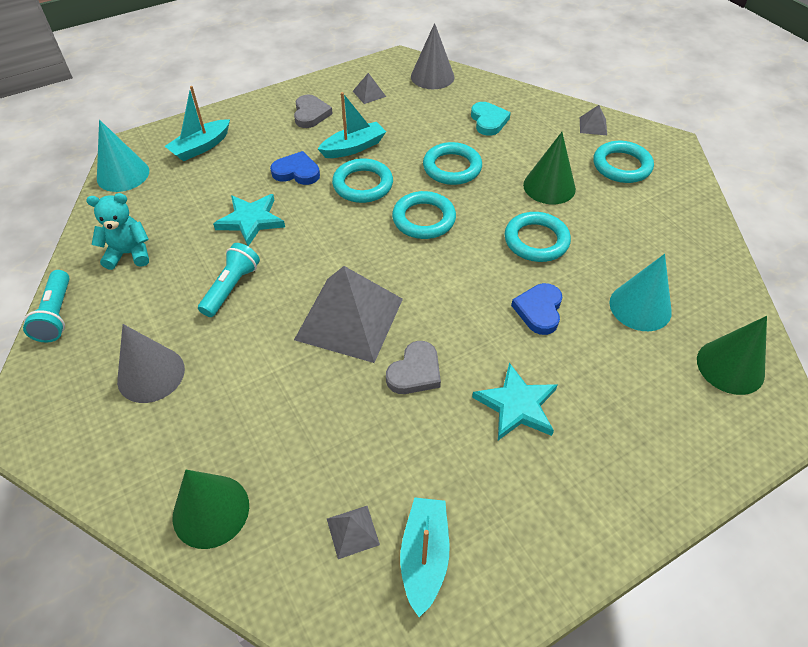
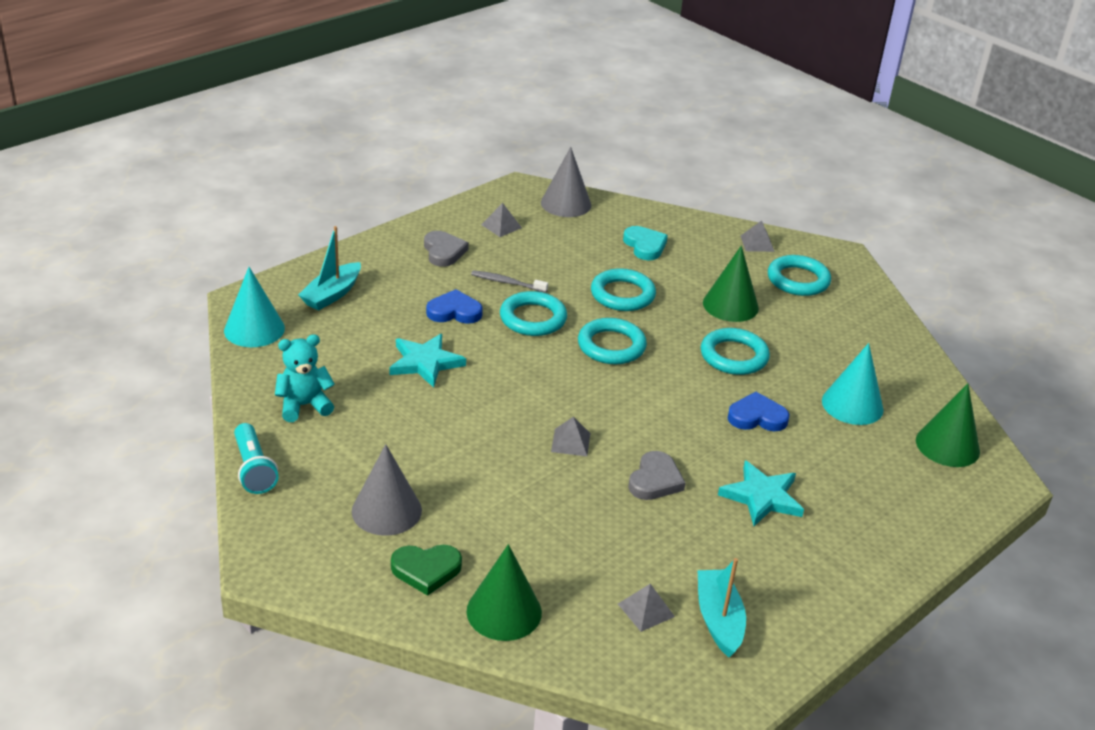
camera: 15 degrees left, 15 degrees down
turquoise flashlight [198,243,260,317] -> none
grey pyramid [294,266,403,363] -> grey pyramid [551,417,590,456], size x0.41
turquoise boat [318,92,386,158] -> grey toothbrush [471,270,548,293]
blue heart [511,283,562,335] -> blue heart turned 90 degrees clockwise [728,392,790,431]
none -> green heart [391,545,462,596]

